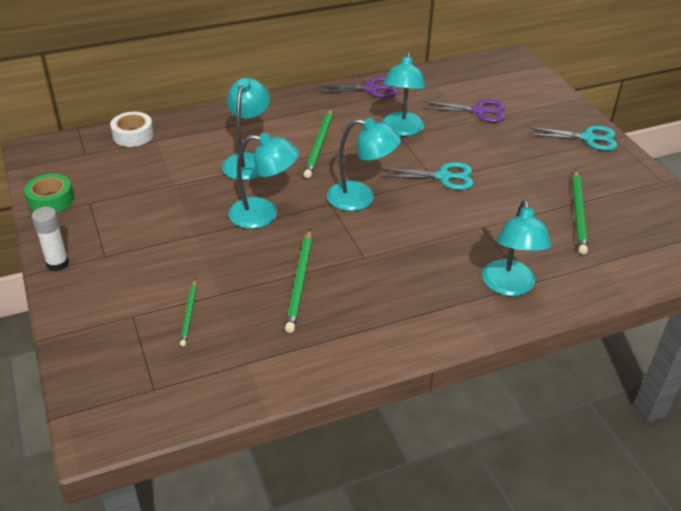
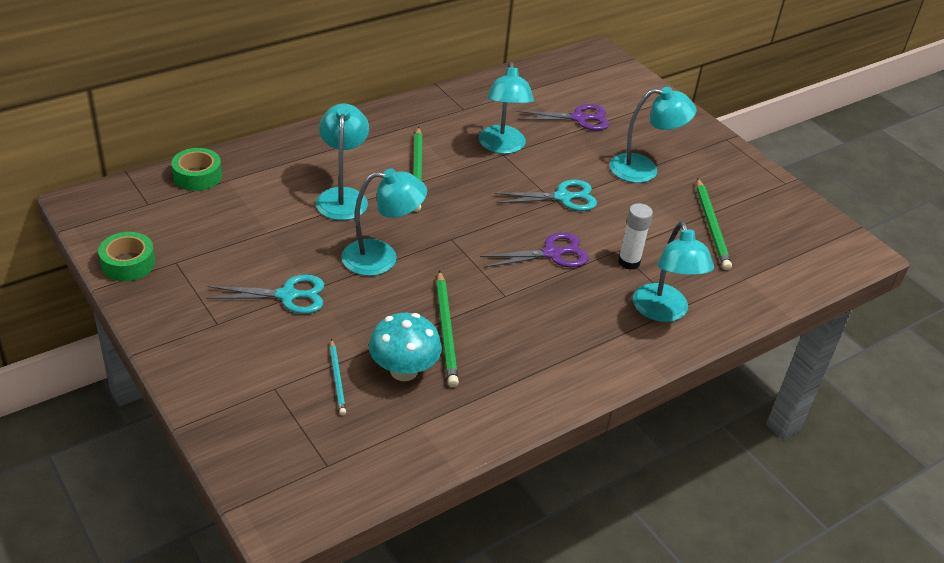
camera: 15 degrees left, 0 degrees up
white glue stick [32,207,69,271] -> white glue stick moved to [618,203,653,270]
white tape [110,112,154,147] -> green tape [172,148,222,191]
green pencil [180,279,197,346] -> turquoise pencil [330,339,346,415]
purple scissors [317,76,398,98] -> purple scissors moved to [480,232,589,268]
turquoise lamp [327,118,401,211] -> turquoise lamp moved to [609,87,696,183]
turquoise scissors [529,126,617,151] -> turquoise scissors moved to [206,275,324,314]
none -> turquoise mushroom [369,313,442,381]

